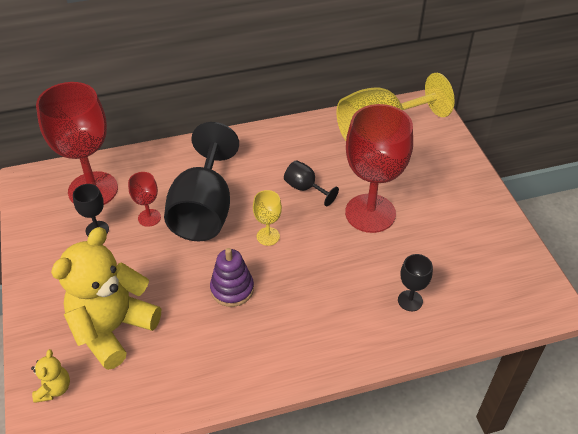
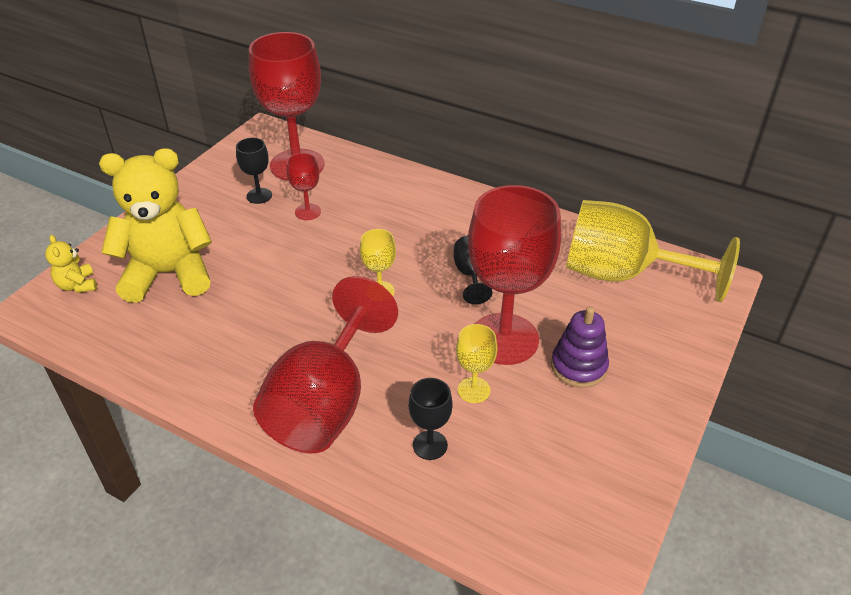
camera: 45 degrees right, 5 degrees down
yellow teddy bear [31,349,70,403] -> yellow teddy bear turned 105 degrees clockwise [45,235,97,293]
black goblet [164,122,239,241] -> none
purple stacking toy [210,248,254,307] -> purple stacking toy moved to [551,306,609,388]
none -> red goblet [253,276,398,453]
none -> yellow goblet [456,324,498,403]

